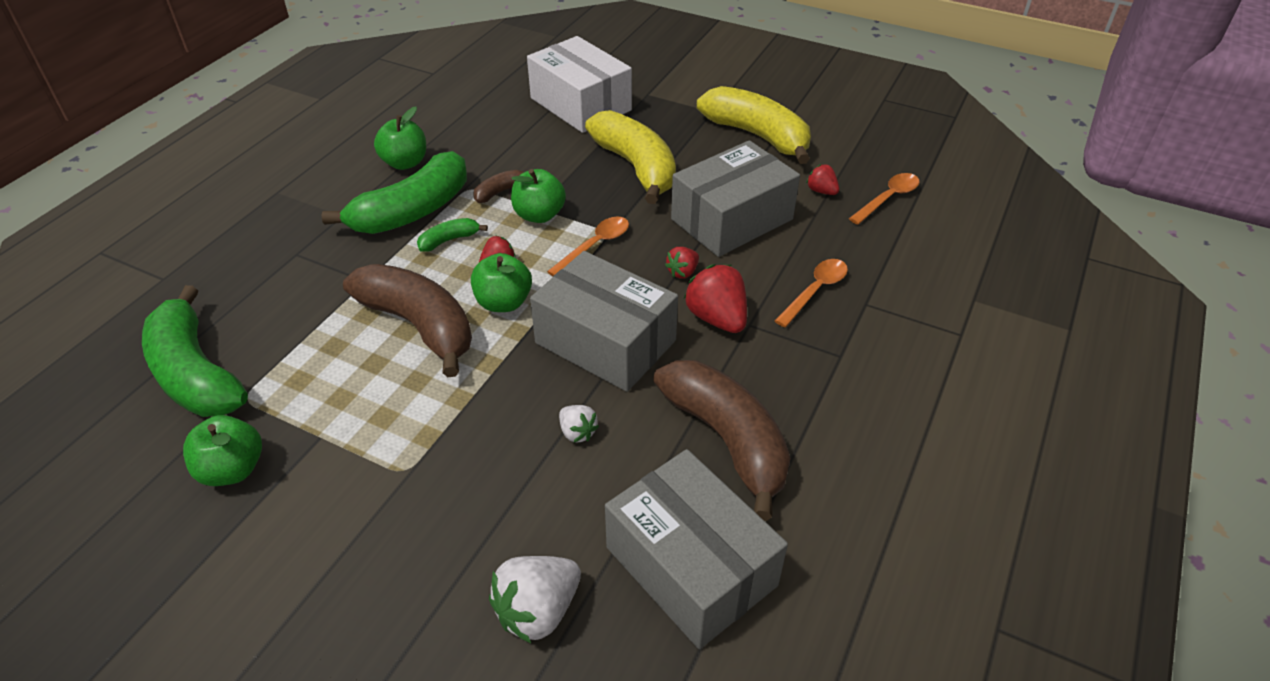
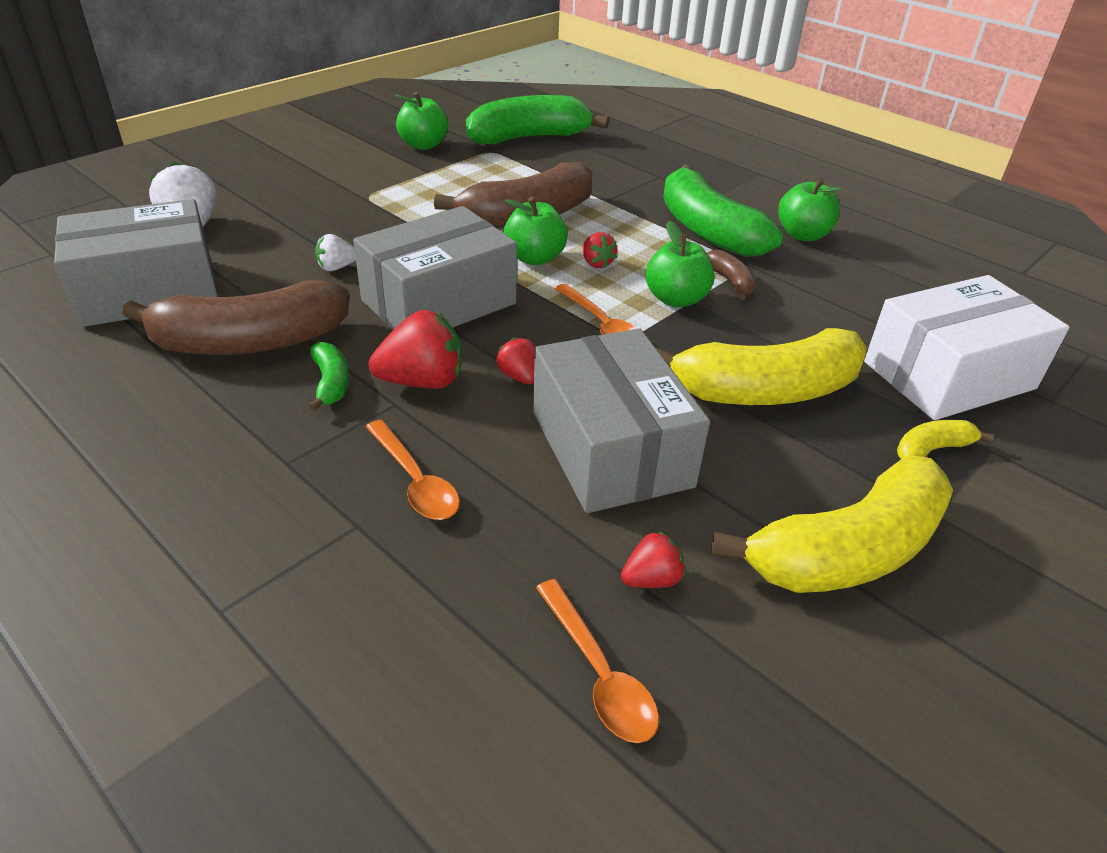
camera: 105 degrees right, 5 degrees down
green banana [417,218,488,252] -> green banana moved to [309,342,349,411]
none -> yellow banana [897,420,994,459]

